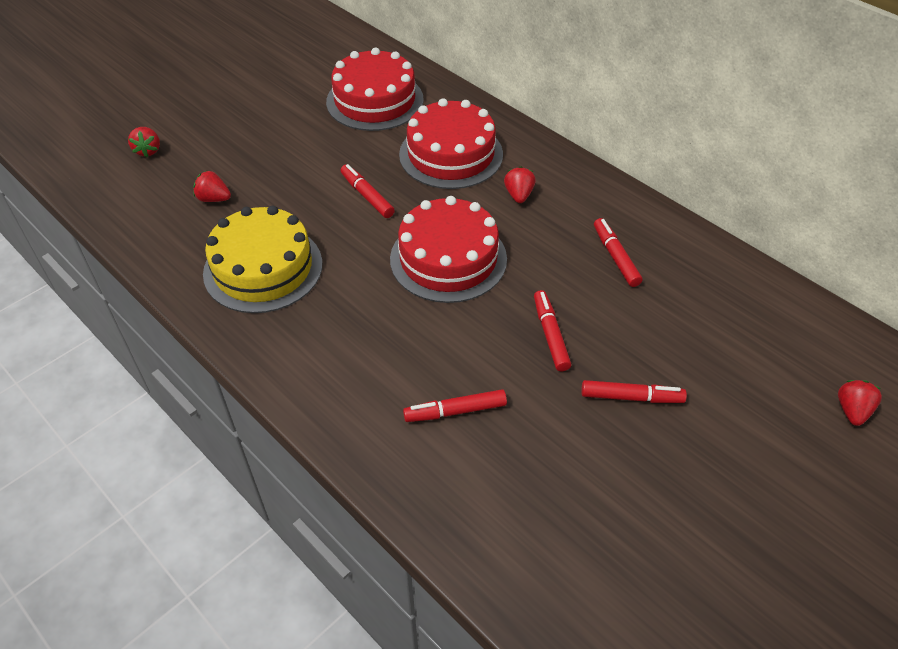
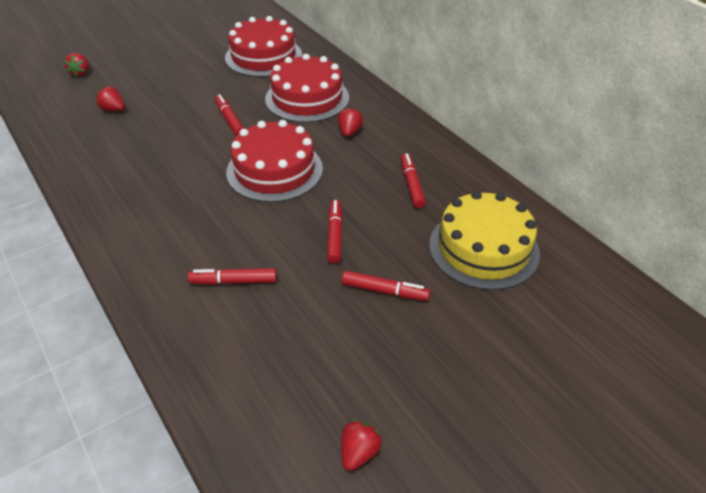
camera: 10 degrees right, 5 degrees down
yellow cake [203,206,322,313] -> yellow cake moved to [429,191,540,290]
red strawberry [838,380,882,426] -> red strawberry moved to [341,420,382,471]

